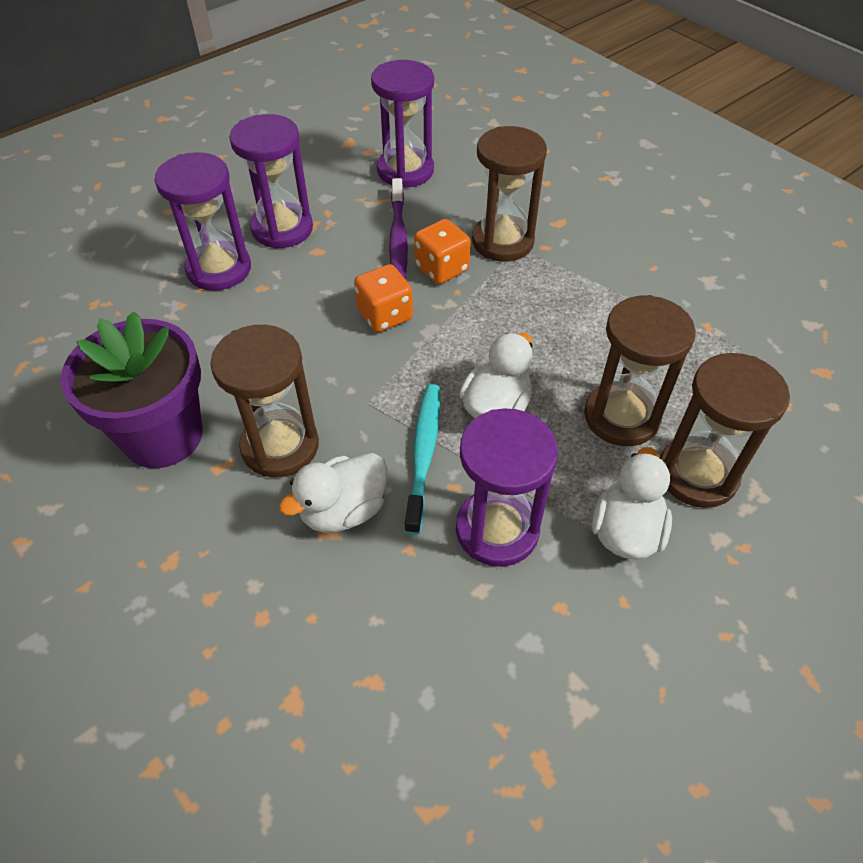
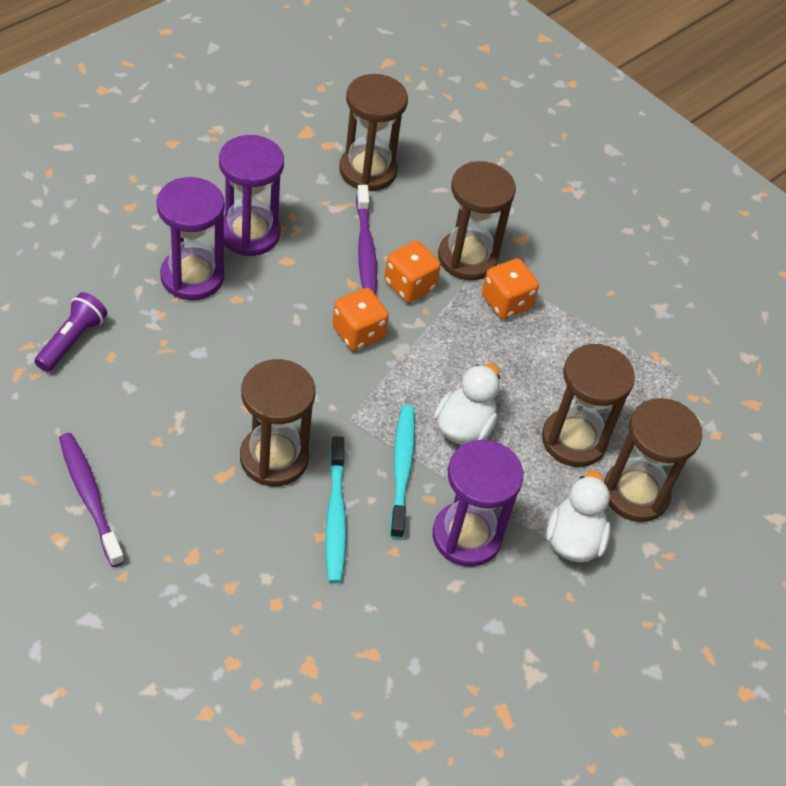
camera: 10 degrees left, 0 degrees up
purple flower pot [60,311,202,468] -> none
white duck [279,453,388,532] -> turquoise toothbrush [325,436,347,583]
purple hourglass [371,60,434,188] -> brown hourglass [339,74,408,191]
none -> purple flashlight [34,292,107,372]
none -> purple toothbrush [59,433,125,567]
none -> orange dice [482,258,539,319]

